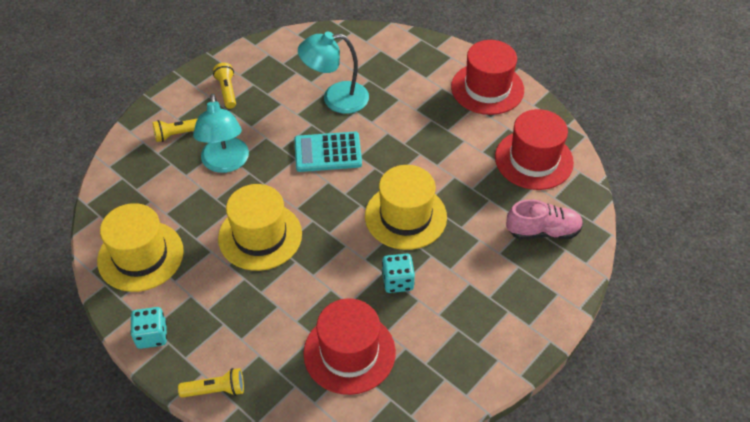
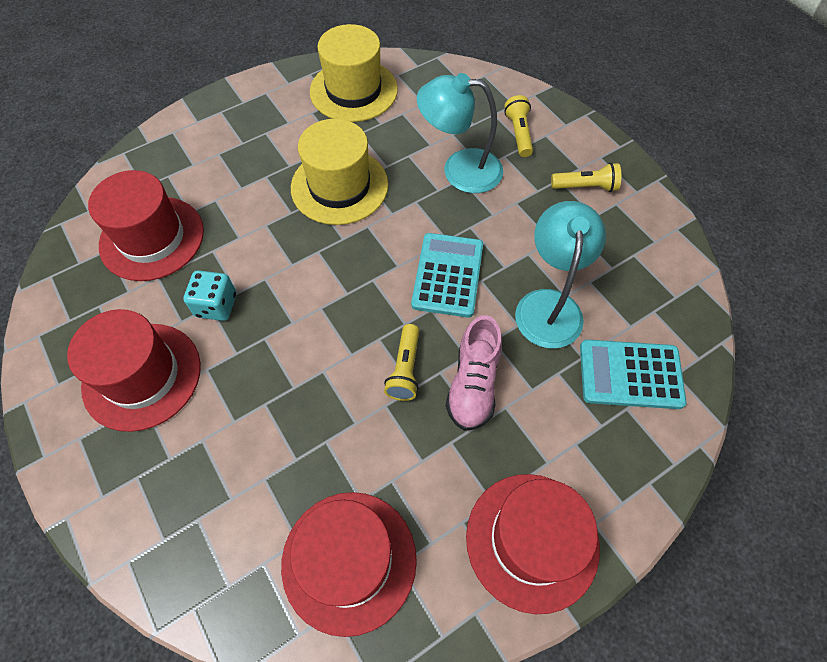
camera: 105 degrees right, 10 degrees up
turquoise dice [130,307,167,349] -> none
yellow flashlight [178,368,244,398] -> yellow flashlight moved to [384,324,419,401]
yellow hat [365,165,447,250] -> none
pink shoe [506,199,583,239] -> pink shoe moved to [446,315,502,431]
none -> red hat [67,309,201,432]
none -> turquoise calculator [580,340,687,409]

